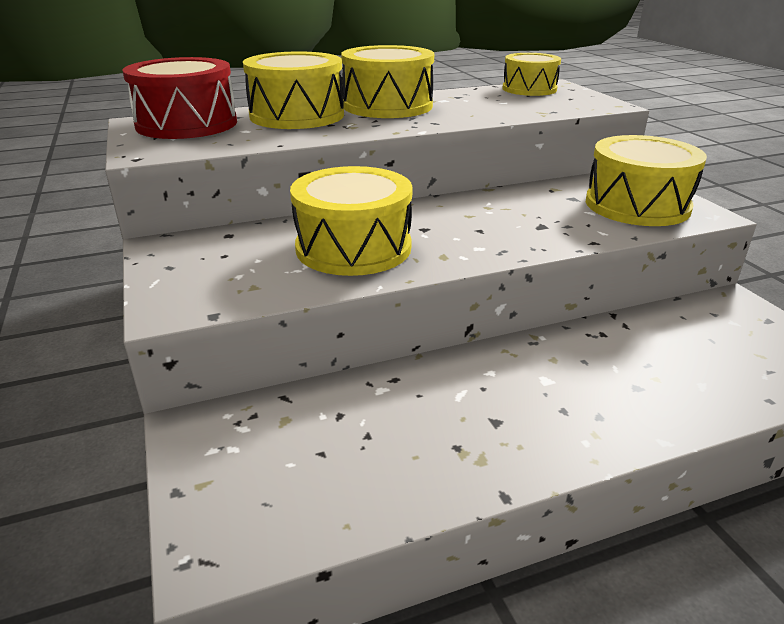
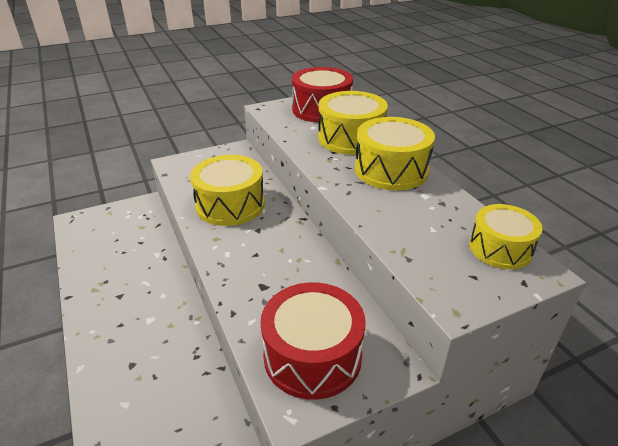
camera: 85 degrees right, 5 degrees up
yellow drum [586,135,707,226] -> red drum [261,282,366,400]

